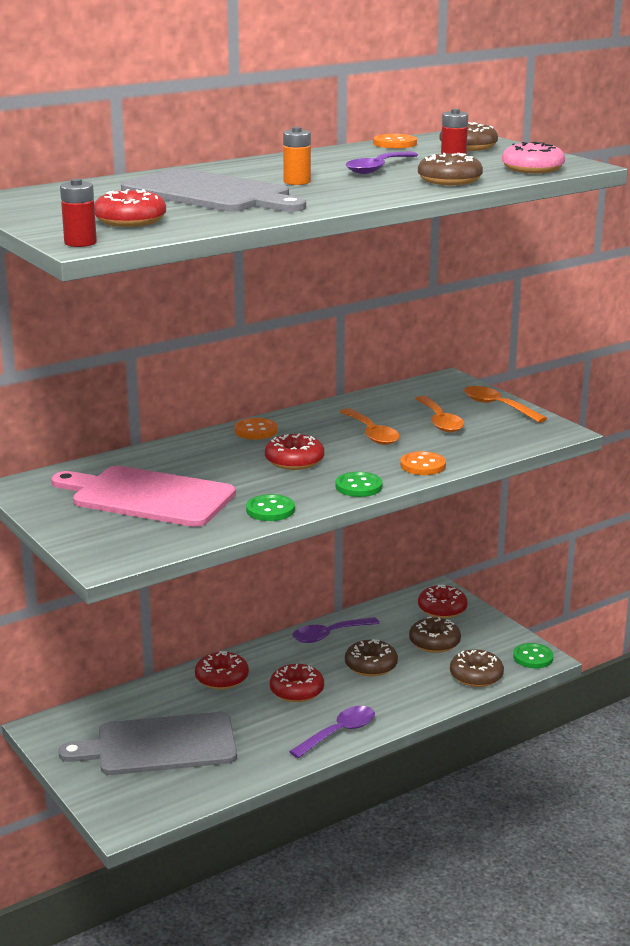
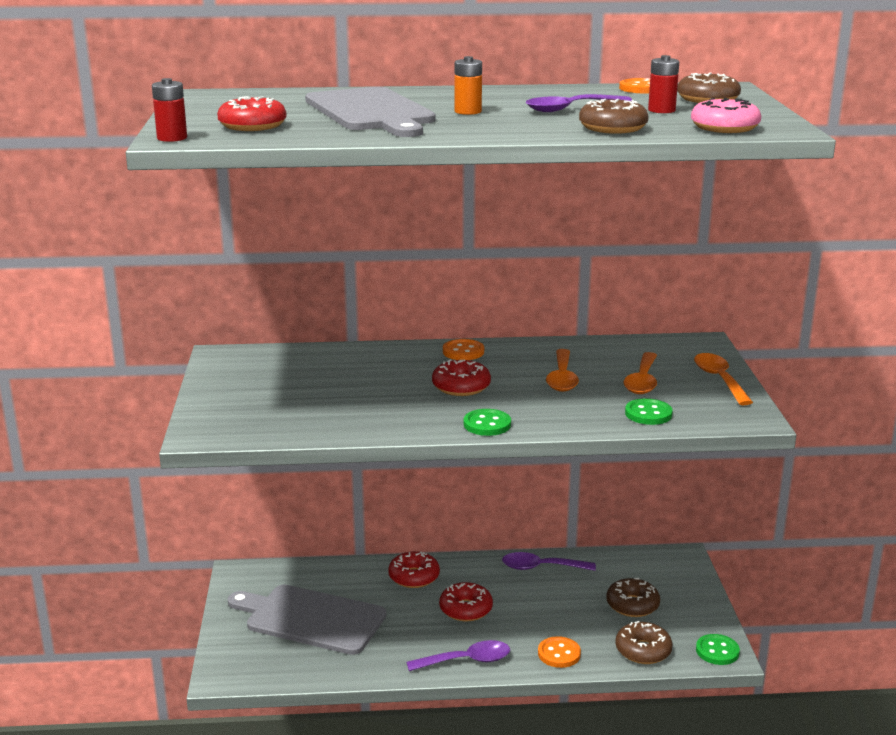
camera: 30 degrees right, 0 degrees up
pink cutting board [51,466,236,527] -> none
green button [246,494,295,521] -> green button moved to [625,398,673,425]
brown donut [345,639,398,676] -> none
orange button [400,451,446,475] -> orange button moved to [538,636,581,668]
red donut [418,585,468,618] -> none

